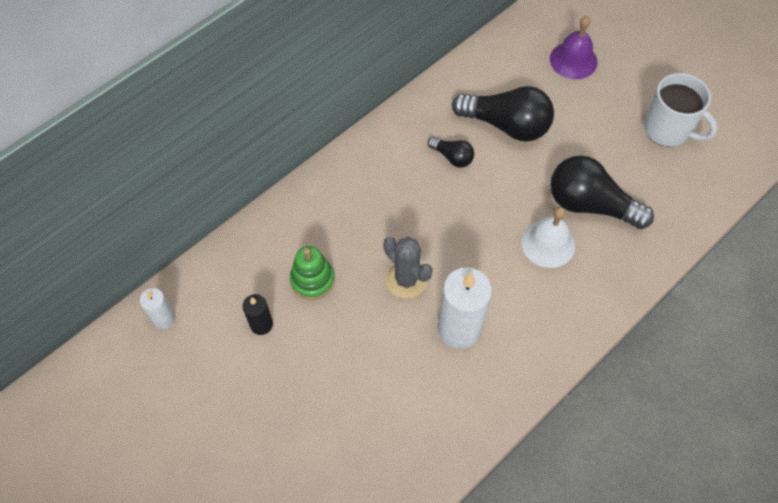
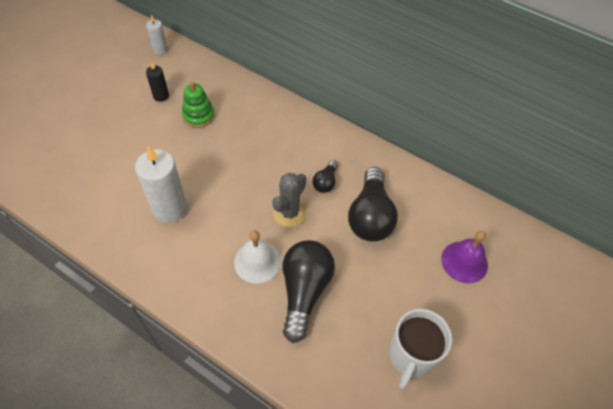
camera: 75 degrees right, 5 degrees down
grey cactus [383,237,433,299] -> grey cactus moved to [272,173,307,227]

